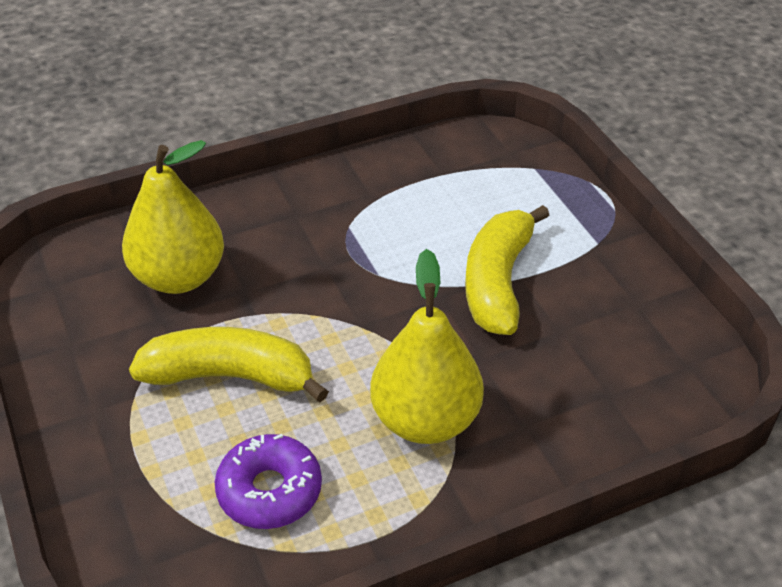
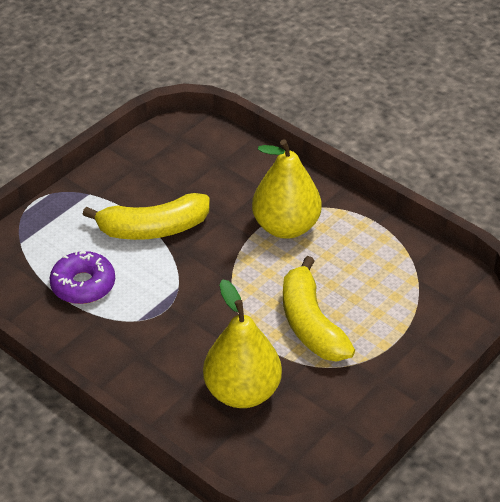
camera: 115 degrees left, 0 degrees up
purple donut [215,434,322,529] -> purple donut moved to [50,250,115,304]

